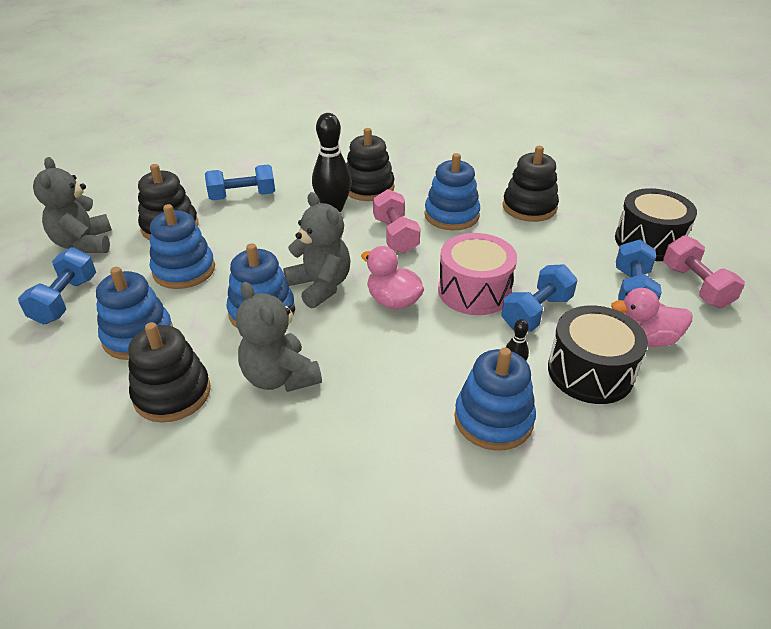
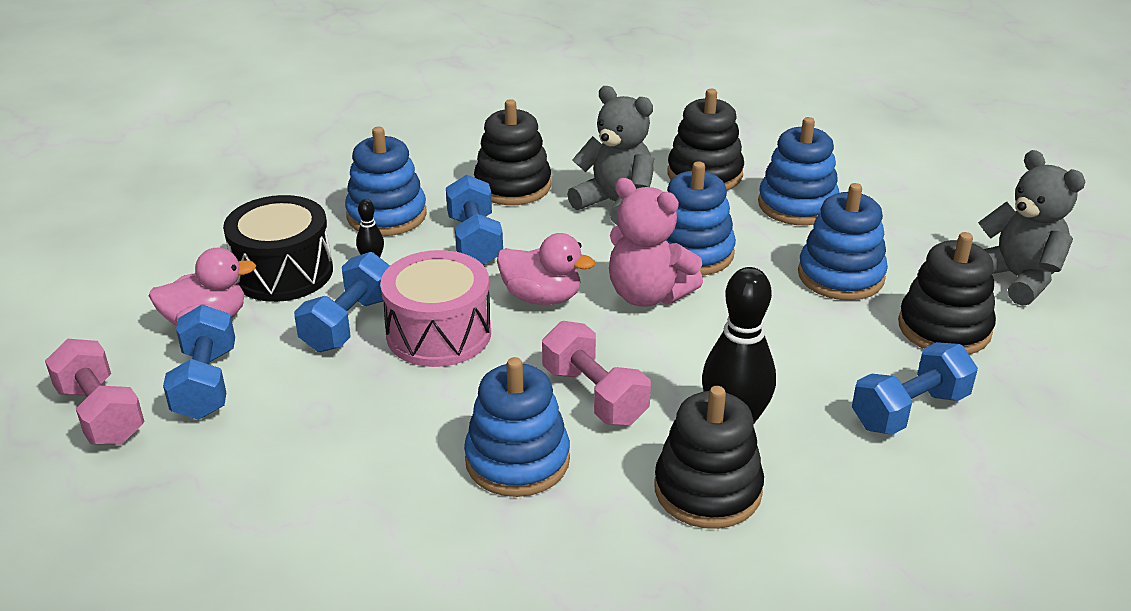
camera: 160 degrees right, 5 degrees down
blue dumbbell [18,247,96,324] -> blue dumbbell moved to [446,175,503,265]
grey teddy bear [283,192,351,309] -> pink teddy bear [609,178,703,307]
black stacking toy [503,146,559,222] -> black stacking toy moved to [474,99,551,205]
black drum [615,188,697,261] -> none

